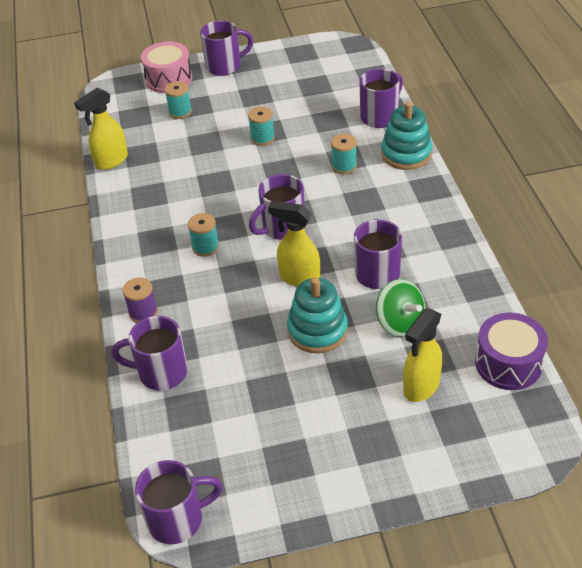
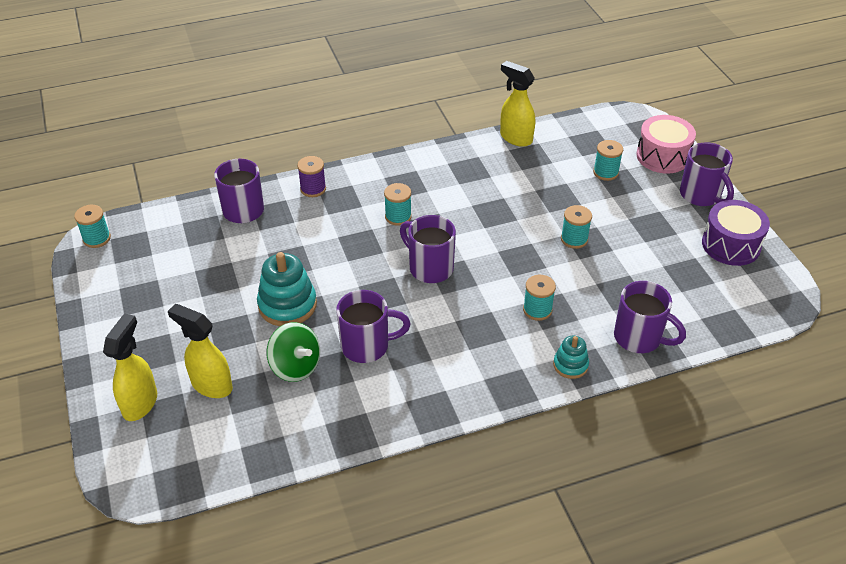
camera: 80 degrees right, 0 degrees up
purple mug [135,460,223,544] -> turquoise spool [74,205,111,248]
yellow spray bottle [268,201,320,287] -> yellow spray bottle moved to [103,313,157,421]
green spinning top [376,279,425,337] -> green spinning top turned 90 degrees counterclockwise [267,322,320,382]
turquoise stacking toy [381,102,432,170] -> turquoise stacking toy [553,336,589,379], size x0.57
purple drum [475,312,548,390] -> purple drum moved to [702,200,770,266]

